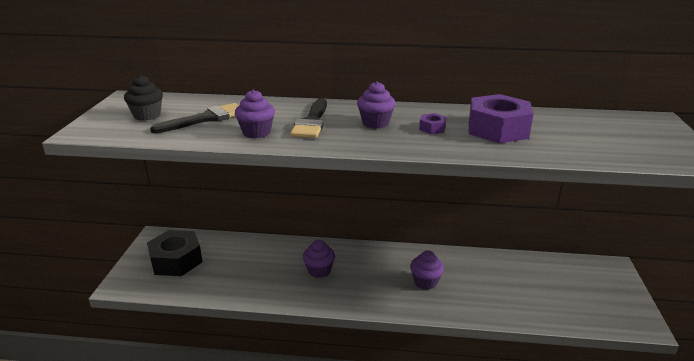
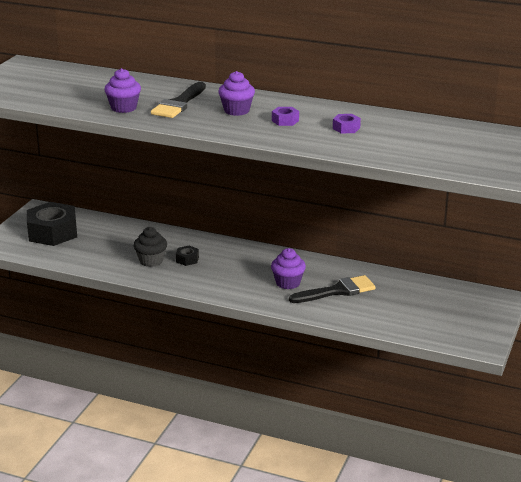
camera: 15 degrees right, 0 degrees up
black cupcake [124,75,163,121] -> black cupcake moved to [134,227,167,267]
black brush [150,103,239,133] -> black brush moved to [289,275,376,303]
purple cupcake [303,240,335,278] -> black nut [176,246,199,266]
purple nut [469,94,533,143] -> purple nut [333,114,361,133], size x0.43

